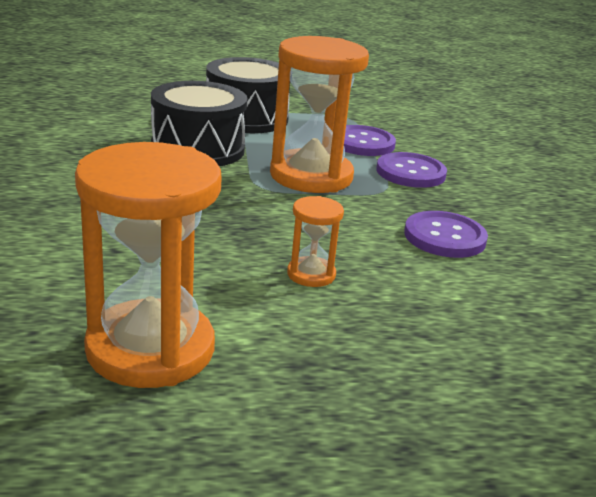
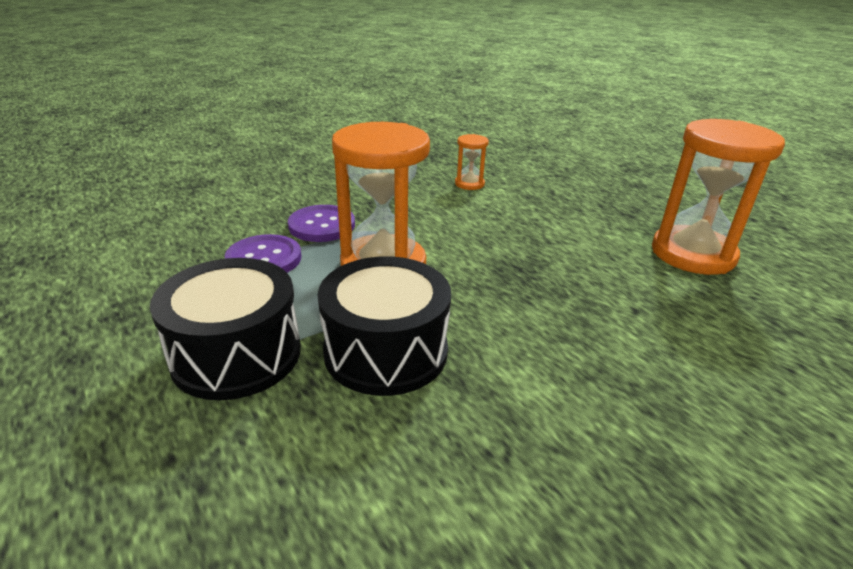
camera: 115 degrees left, 5 degrees up
orange hourglass [287,196,344,287] -> orange hourglass moved to [455,134,489,190]
purple button [404,211,488,258] -> none

